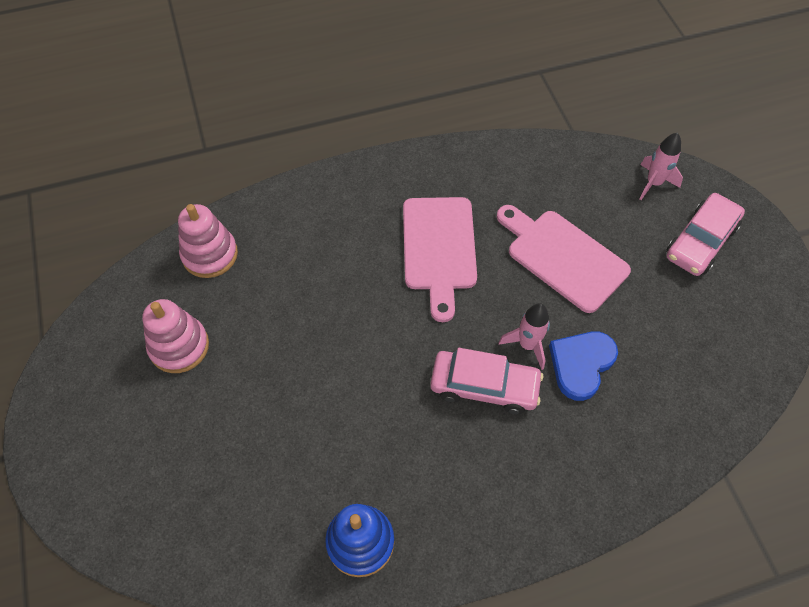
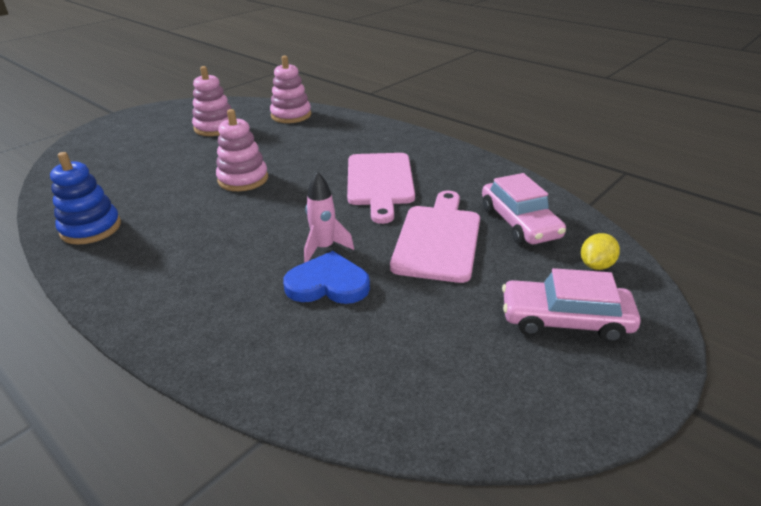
camera: 60 degrees right, 25 degrees down
pink cutting board [403,197,477,322] -> pink cutting board turned 60 degrees counterclockwise [347,153,415,224]
pink car [430,348,543,414] -> pink car moved to [482,173,566,244]
pink rocket [640,132,683,200] -> yellow lemon [581,233,620,270]
none -> pink stacking toy [216,109,268,191]

